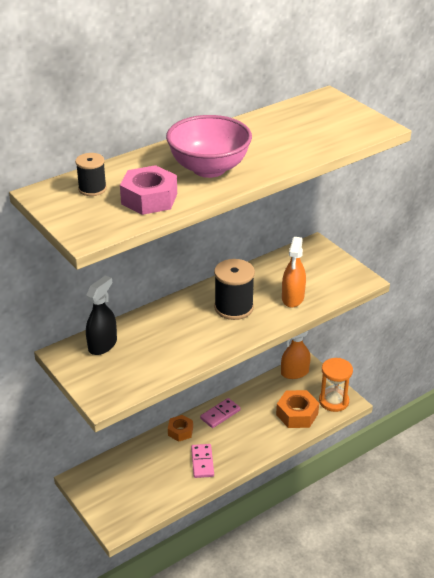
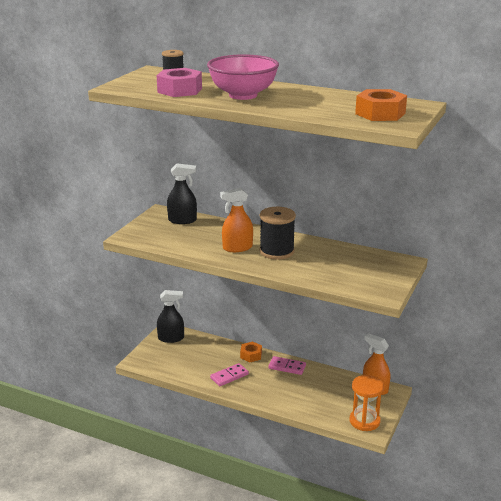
camera: 60 degrees right, 10 degrees down
orange nut [276,390,319,428] -> orange nut moved to [355,89,407,121]
orange spray bottle [282,237,306,308] -> orange spray bottle moved to [220,188,253,252]
none -> black spray bottle [157,290,184,343]

